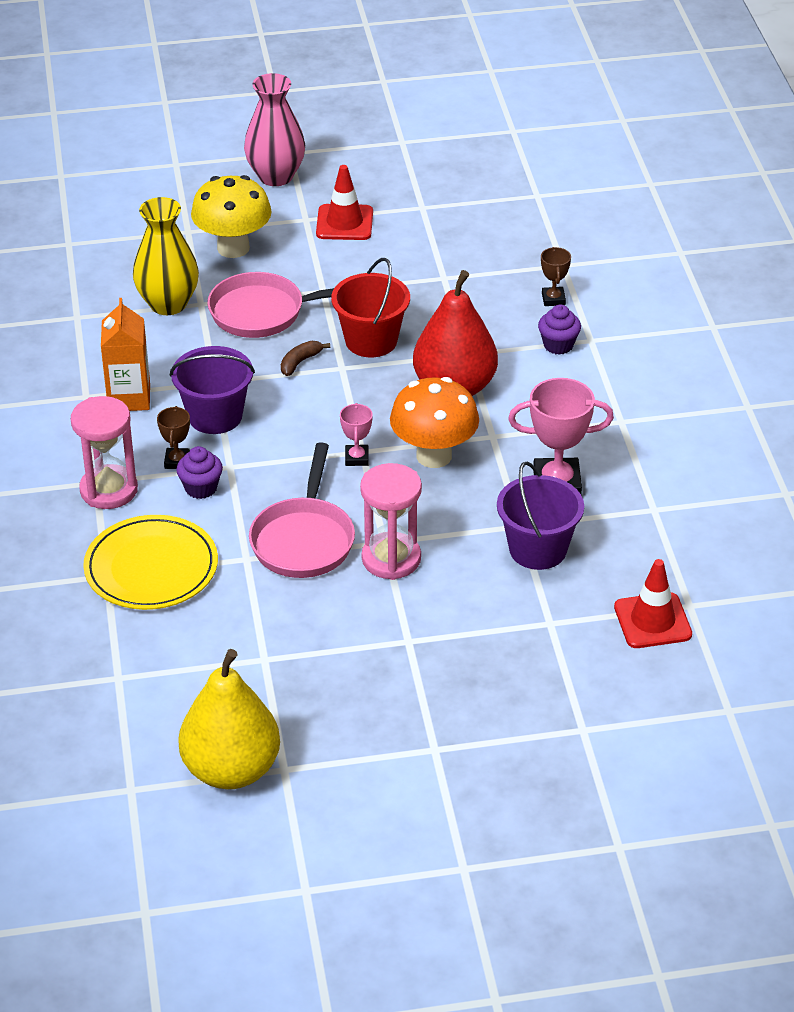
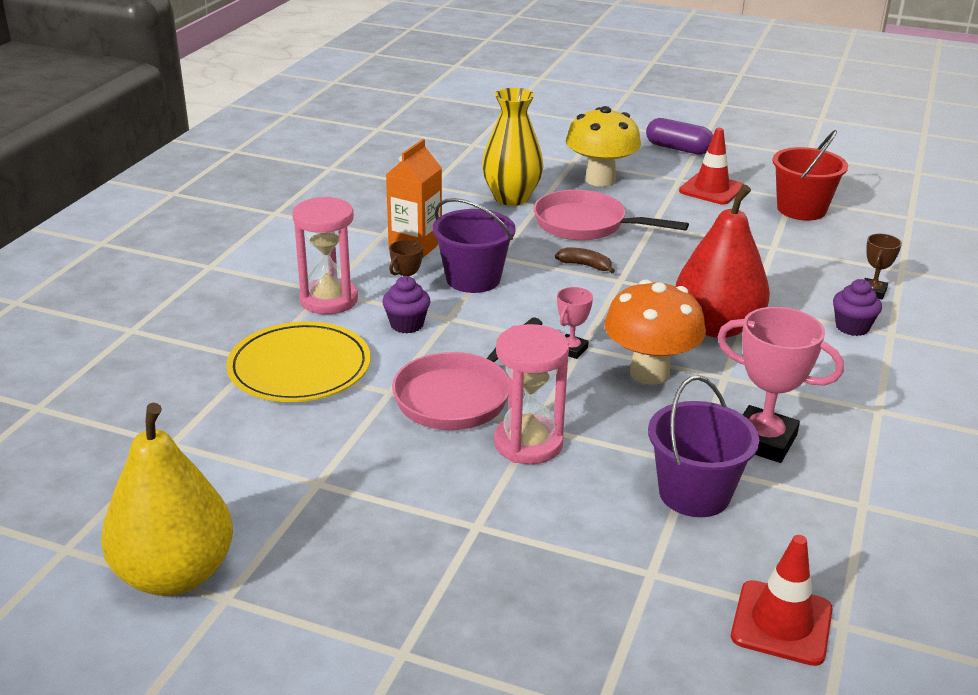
camera: 30 degrees right, 10 degrees down
pink vase [244,73,305,186] -> purple capsule [646,118,713,155]
brown banana [281,341,330,376] -> brown banana turned 45 degrees clockwise [555,248,615,274]
red bucket [331,258,410,357] -> red bucket moved to [772,130,848,221]

